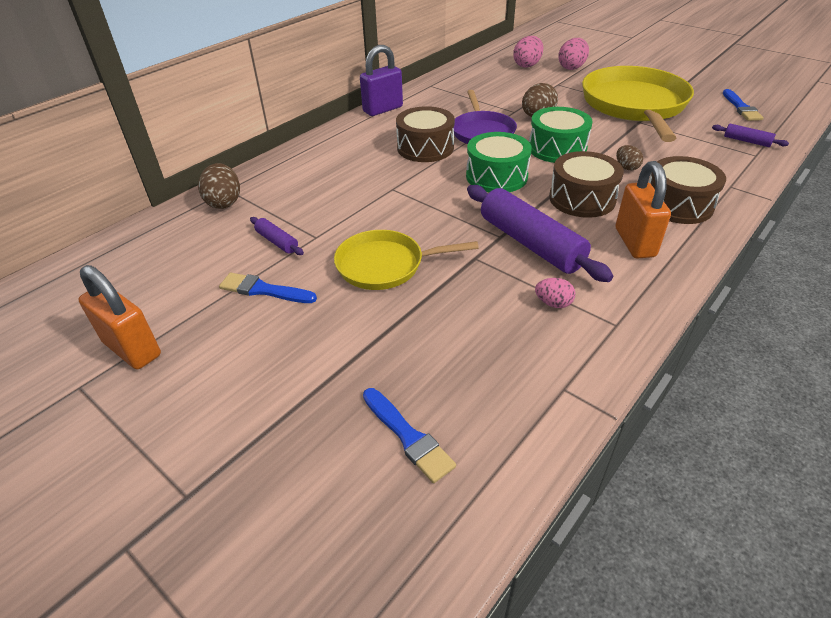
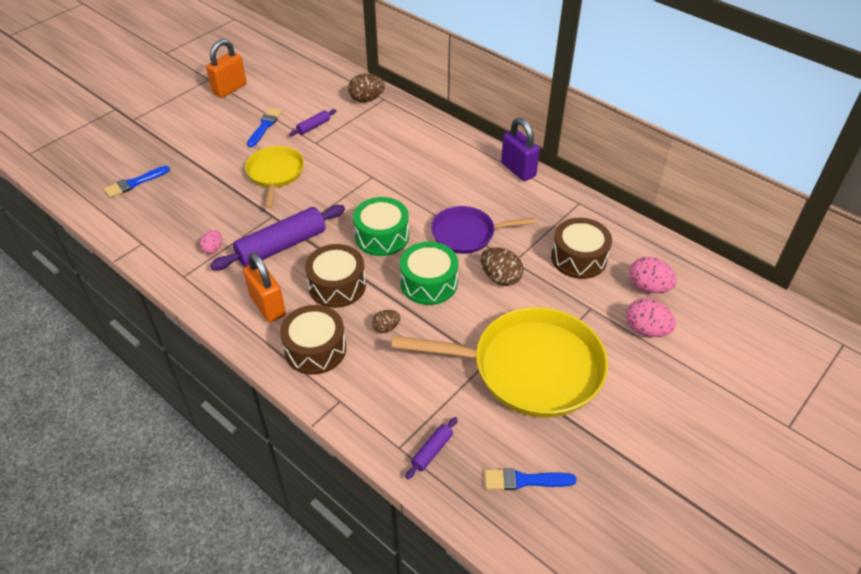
camera: 90 degrees right, 5 degrees up
brown drum [396,106,455,162] -> brown drum moved to [551,218,612,279]
orange padlock [615,161,671,259] -> orange padlock turned 60 degrees clockwise [243,252,286,322]

